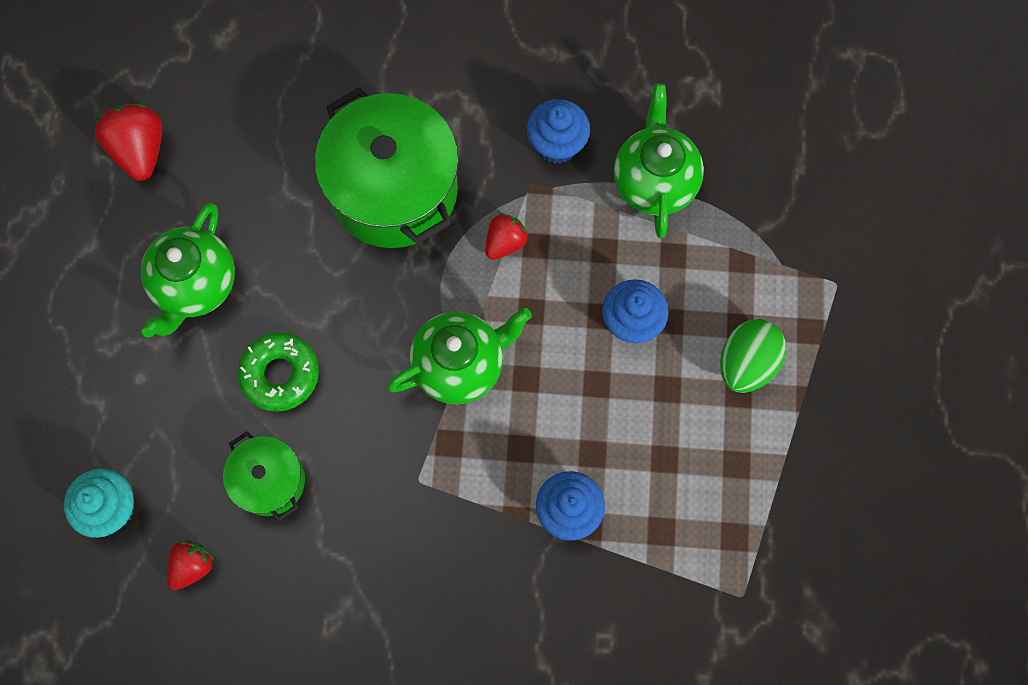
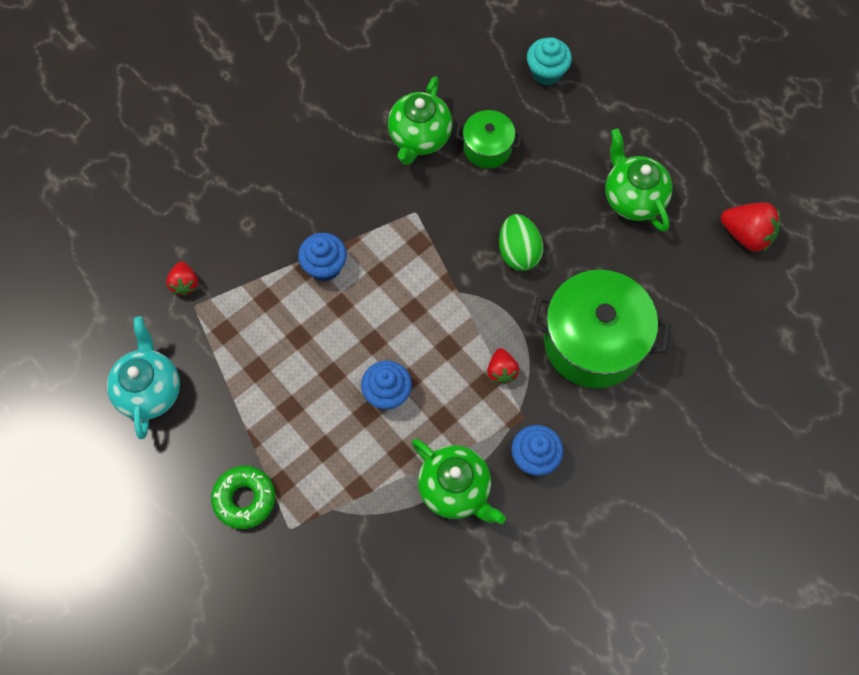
camera: 135 degrees right, 5 degrees down
red strawberry [167,540,214,590] -> red strawberry moved to [166,261,198,296]
green donut [237,332,319,412] -> green donut moved to [211,466,275,529]
green teapot [387,308,532,404] -> green teapot moved to [388,76,453,165]
green egg [720,319,786,393] -> green egg moved to [499,214,543,271]
none -> turquoise teapot [107,316,180,439]

